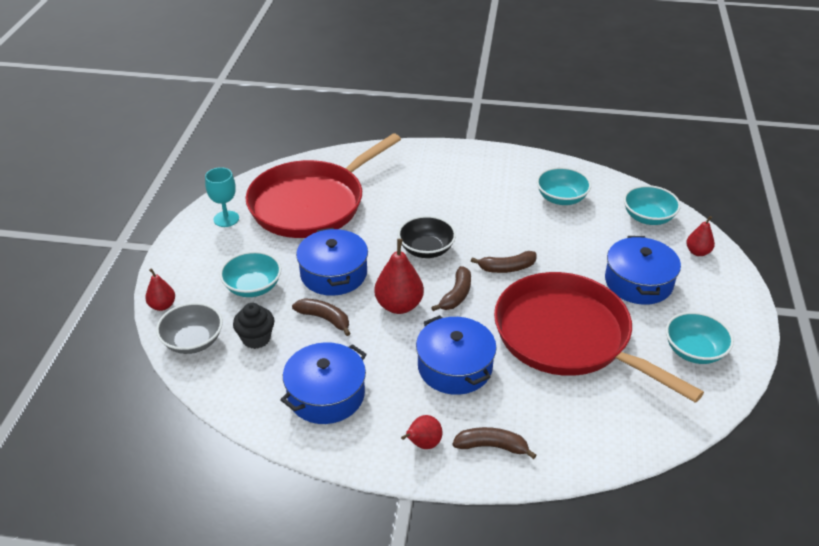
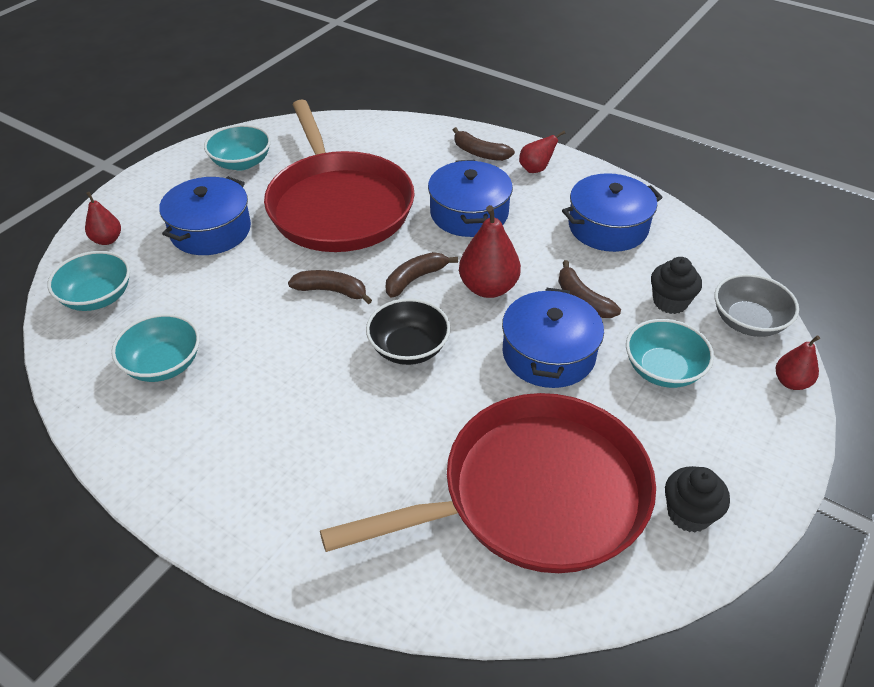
camera: 155 degrees left, 5 degrees up
turquoise goblet [205,167,239,227] -> black cupcake [665,466,730,532]

